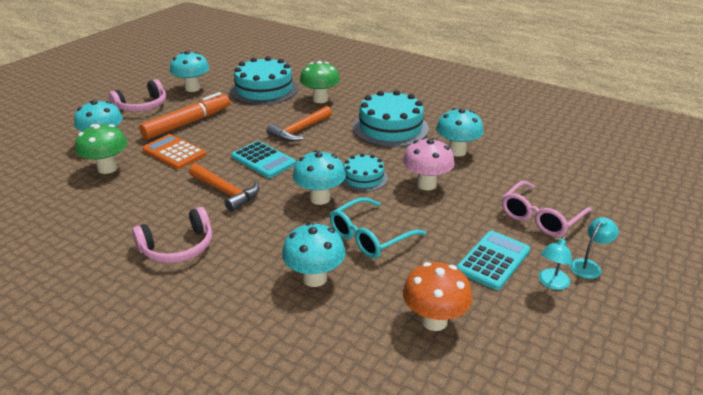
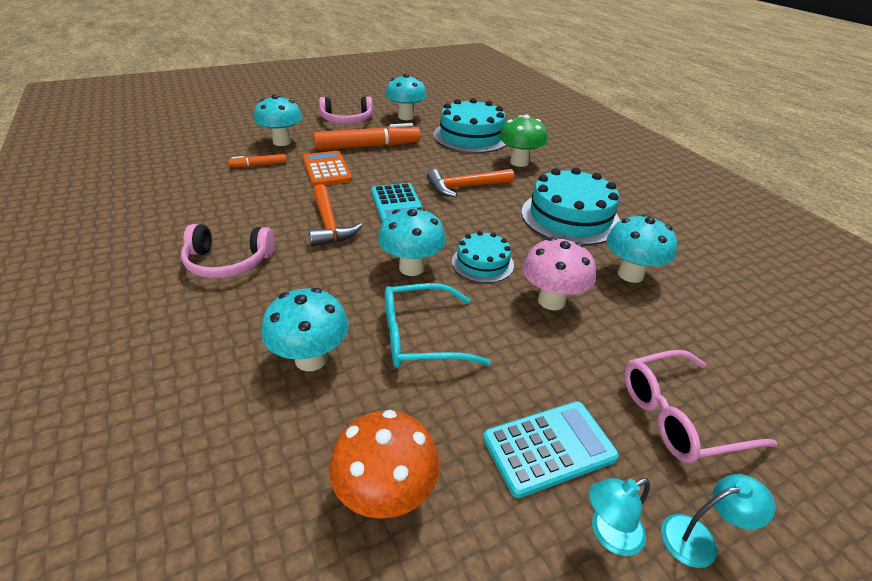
camera: 30 degrees right, 5 degrees up
green mushroom [75,124,127,174] -> orange marker [228,154,286,167]

